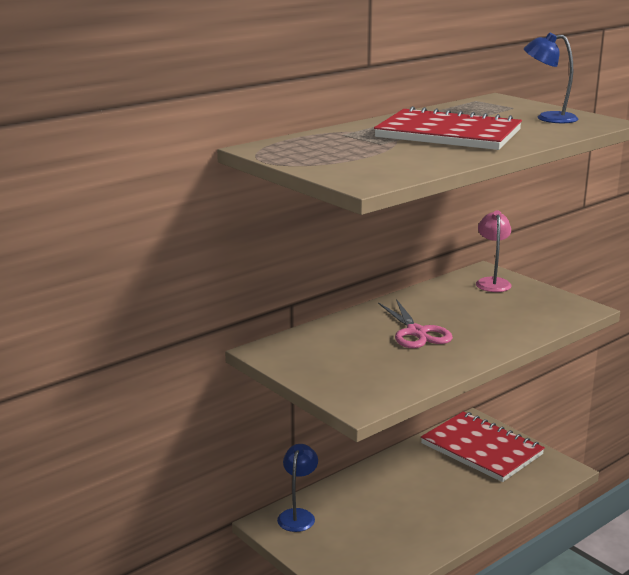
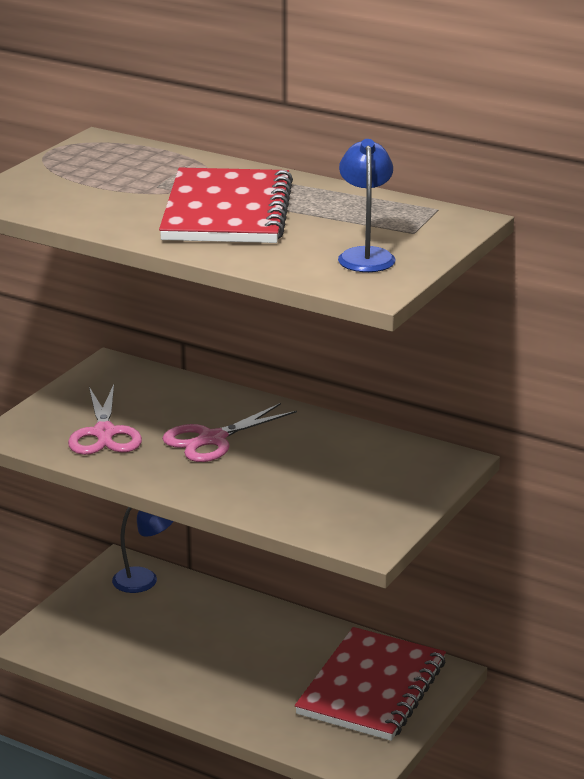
camera: 70 degrees right, 5 degrees up
pink lamp [476,210,512,292] -> none
none -> pink scissors [68,385,142,455]

